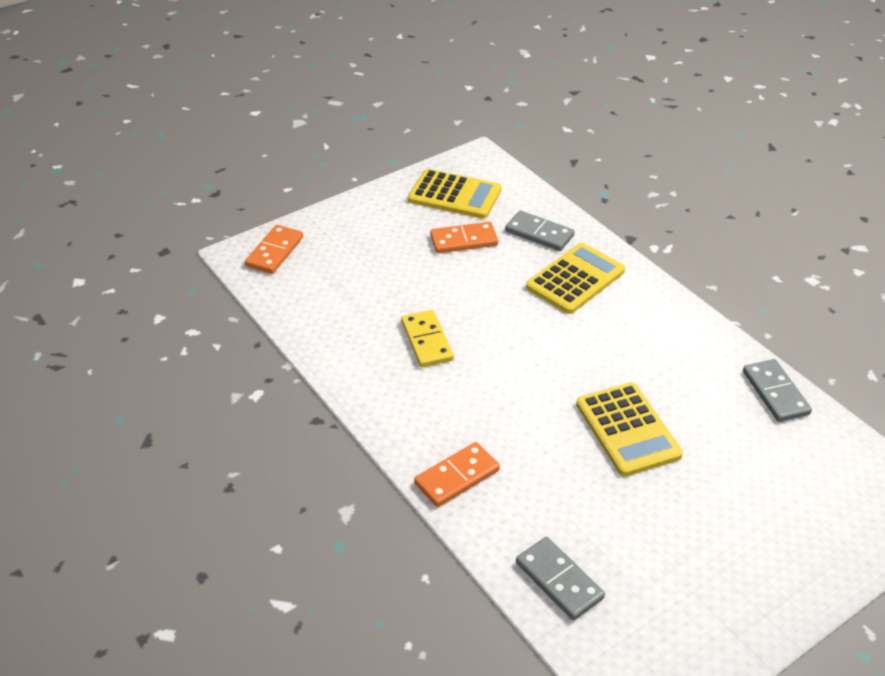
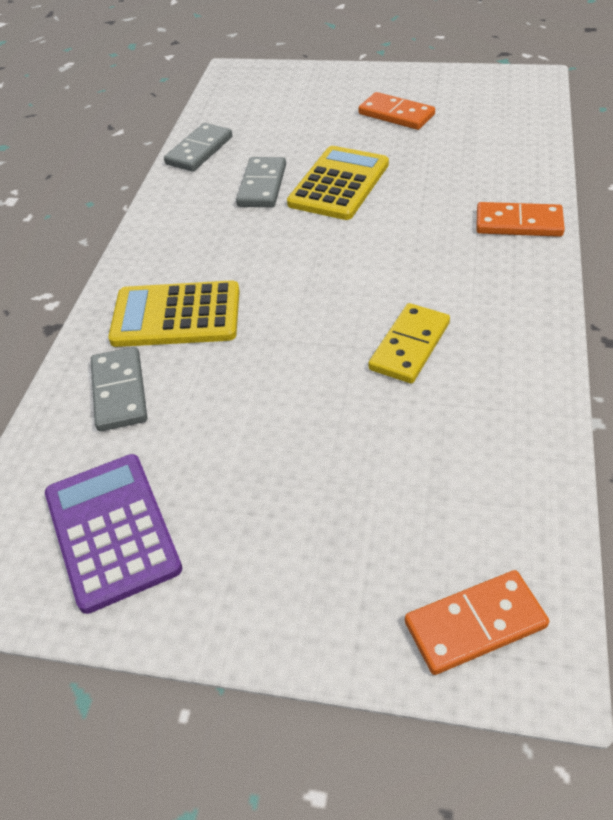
camera: 130 degrees left, 5 degrees up
yellow calculator [408,169,502,219] -> purple calculator [45,454,182,614]
orange domino [430,222,498,253] -> orange domino moved to [358,92,435,130]
grey domino [516,537,605,620] -> grey domino moved to [236,157,286,208]

